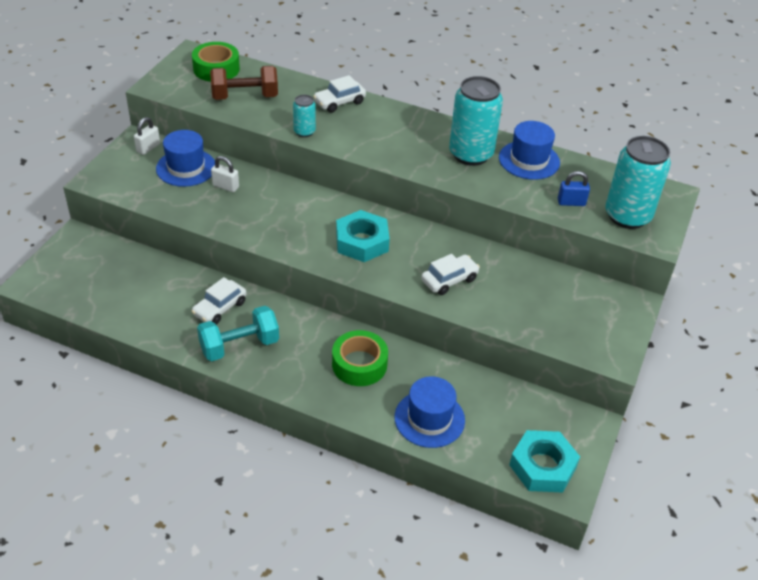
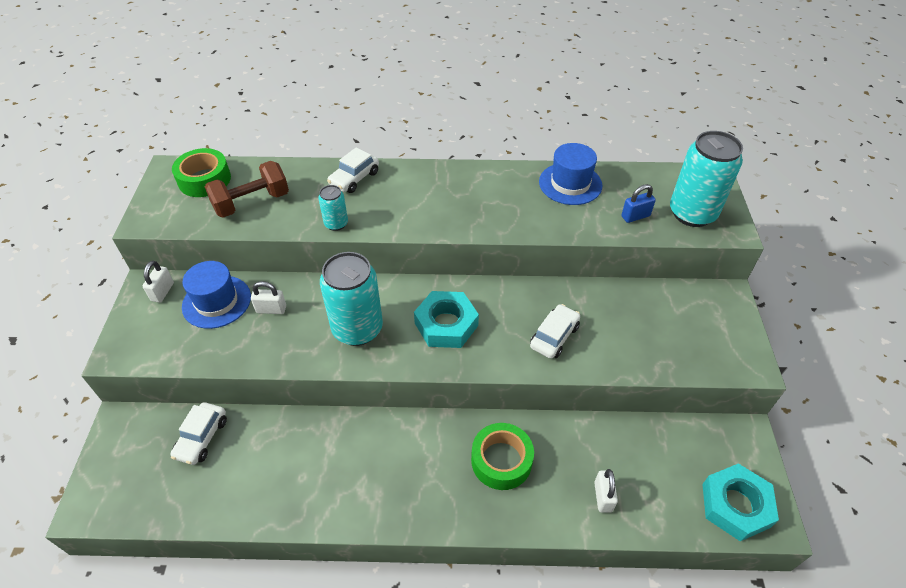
camera: 20 degrees left, 5 degrees up
white car [191,277,247,324] -> white car moved to [170,402,227,465]
turquoise dumbbell [197,306,279,361] -> none
blue hat [395,376,465,448] -> white padlock [594,469,618,513]
turquoise can [449,76,503,166] -> turquoise can moved to [320,252,383,346]

